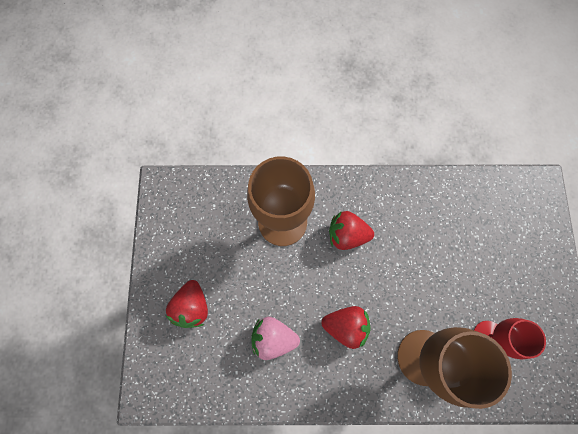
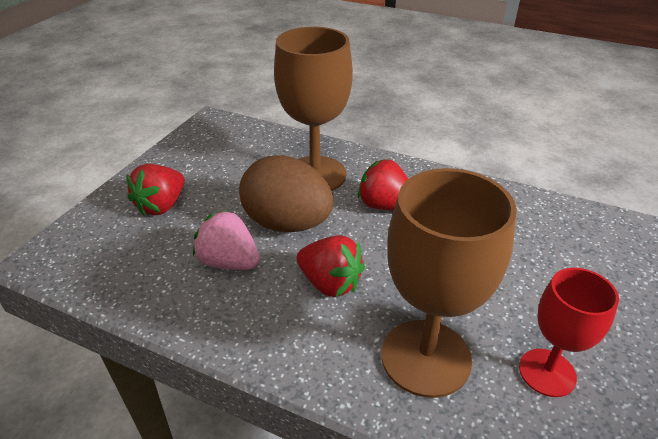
camera: 25 degrees right, 35 degrees down
none -> brown egg [239,155,333,232]

